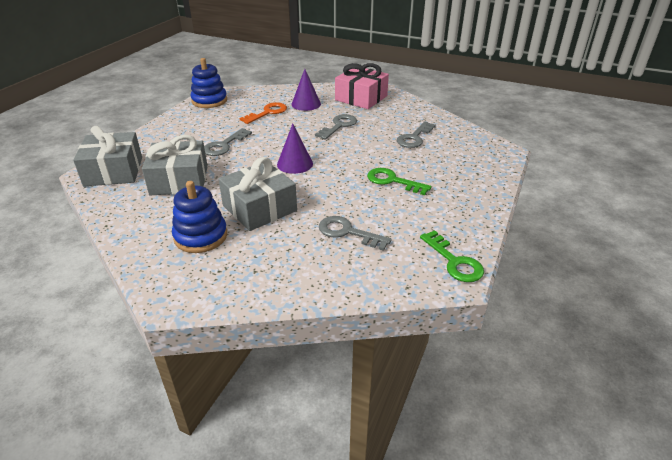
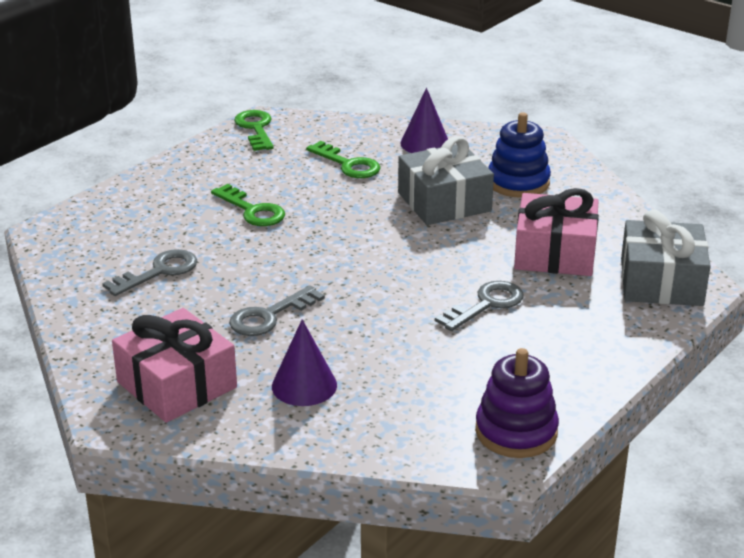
camera: 165 degrees left, 5 degrees down
grey gift [142,135,208,195] -> pink gift [514,188,599,276]
blue stacking toy [190,58,227,108] -> purple stacking toy [475,348,559,458]
orange key [240,102,287,124] -> none
purple cone [277,124,313,174] -> purple cone moved to [400,88,448,153]
grey key [319,216,392,251] -> green key [306,141,381,178]

